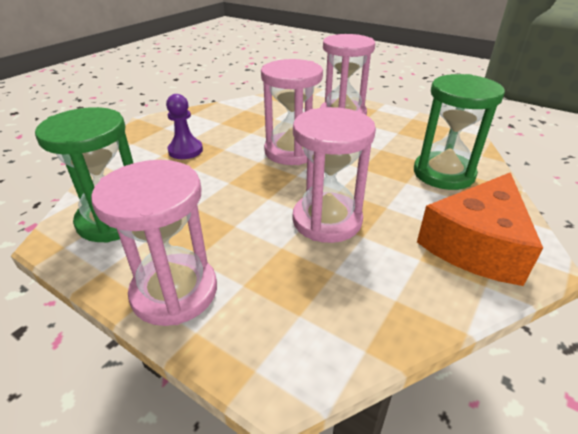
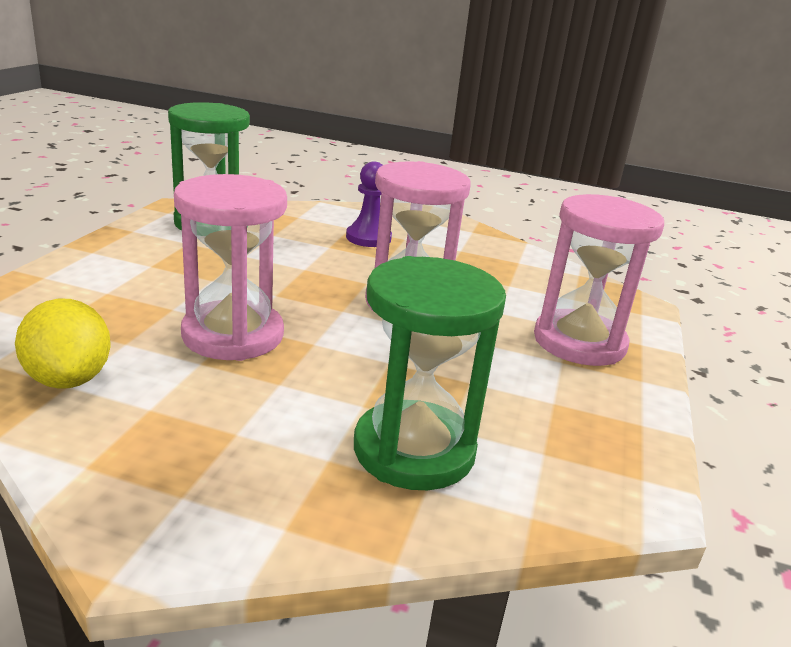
camera: 70 degrees right, 10 degrees down
pink hourglass [91,160,217,326] -> none
orange cheese [417,172,543,286] -> none
none -> yellow lemon [15,298,111,389]

